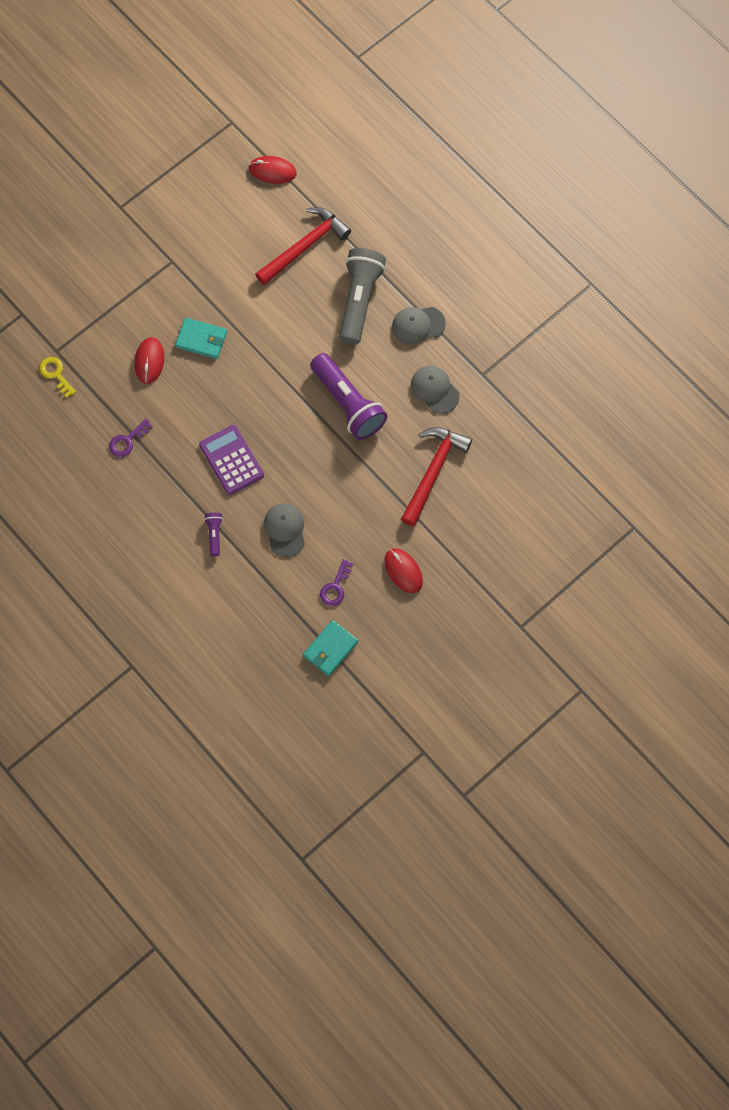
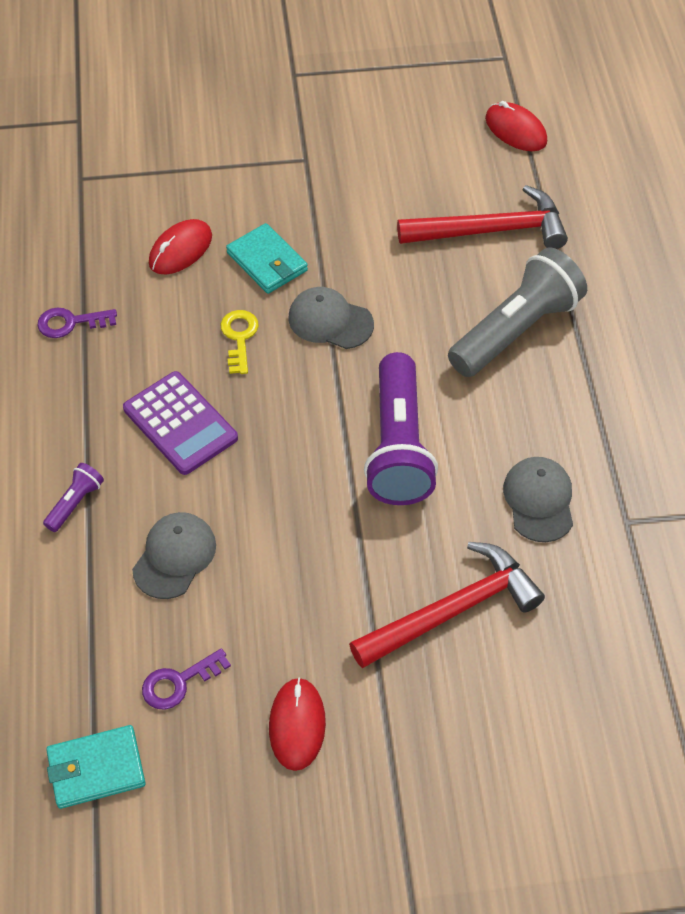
camera: 35 degrees right, 15 degrees down
yellow key [39,357,76,398] -> yellow key moved to [220,310,259,374]
purple calculator [199,425,264,495] -> purple calculator turned 135 degrees clockwise [123,371,238,475]
grey cap [392,307,446,345] -> grey cap moved to [288,287,374,349]

